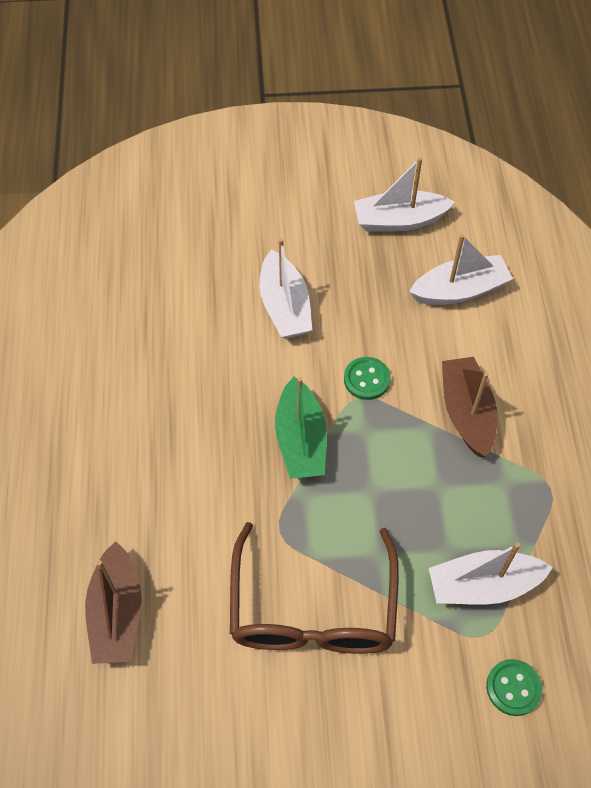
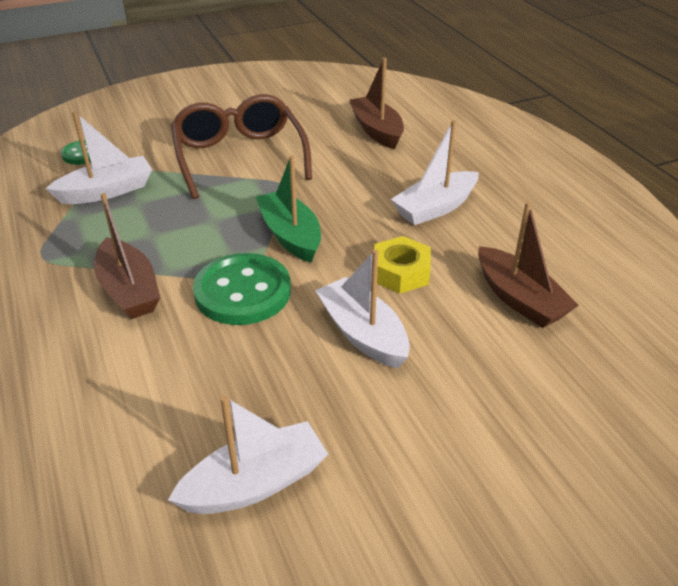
camera: 160 degrees right, 20 degrees down
green button [344,357,391,400] -> green button [193,253,291,325], size x1.88
white boat [409,234,513,305] -> white boat moved to [391,120,479,225]
none -> yellow nut [374,236,431,294]
none -> brown boat [478,201,579,328]

